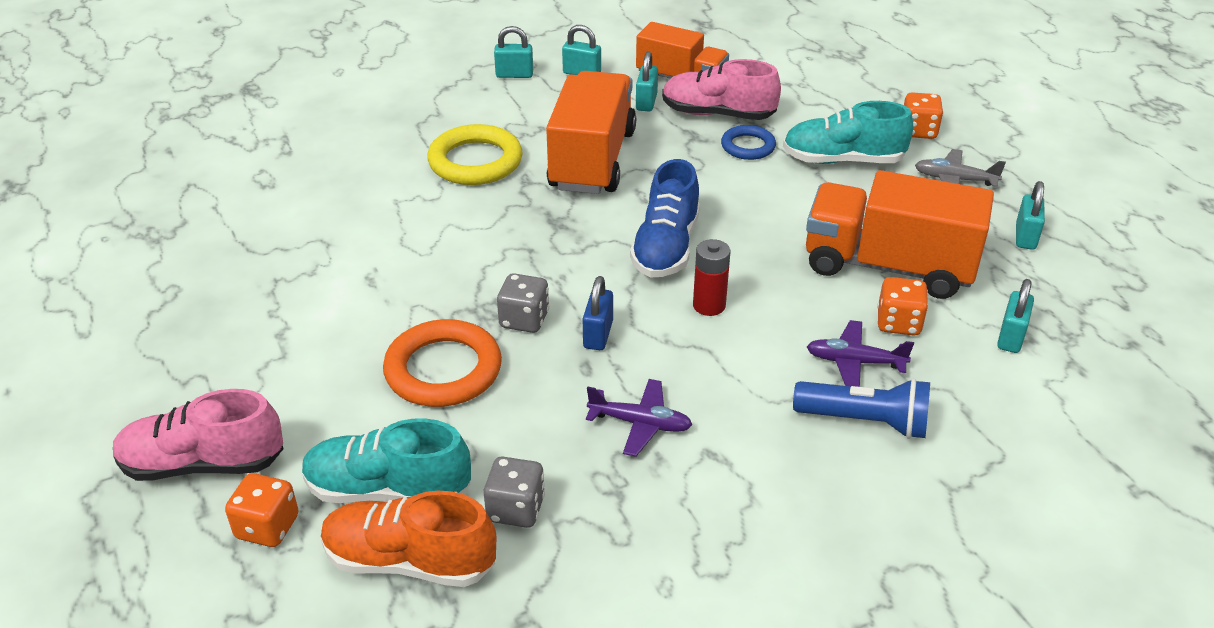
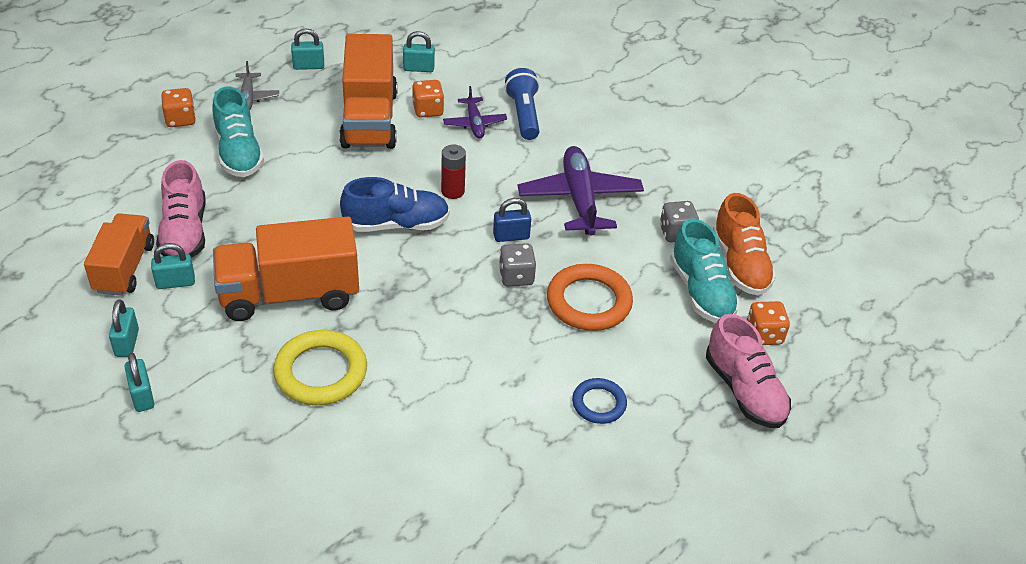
camera: 115 degrees left, 5 degrees up
purple plane [586,379,692,457] -> purple plane [518,146,644,235], size x1.84
blue ring [721,125,776,160] -> blue ring moved to [572,378,627,424]

